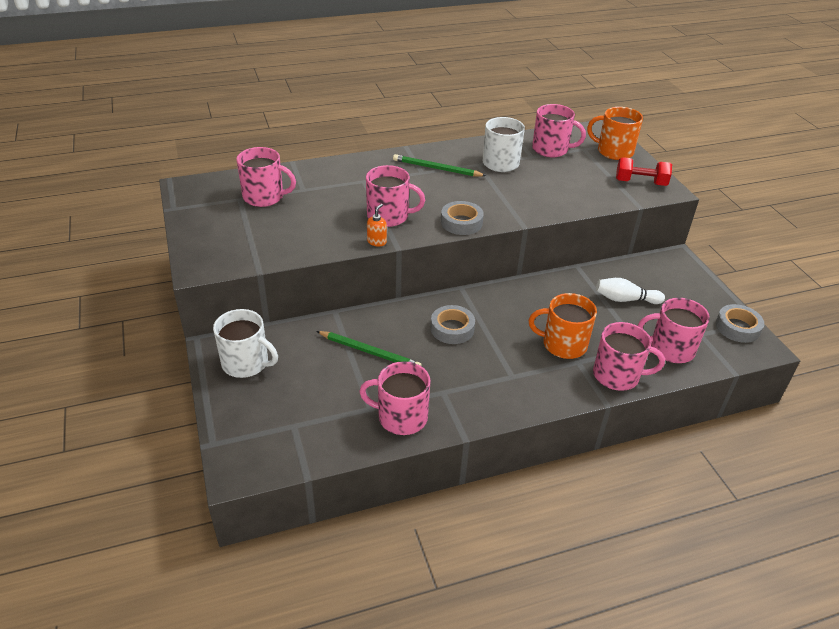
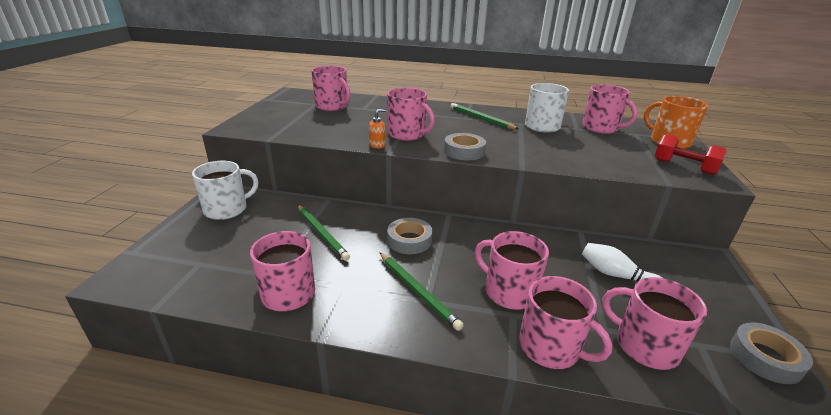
camera: 30 degrees right, 10 degrees down
white mug [213,309,278,378] -> white mug turned 90 degrees counterclockwise [192,161,259,220]
orange mug [529,293,597,359] -> pink mug [475,231,549,310]
none -> green pencil [379,252,464,331]

